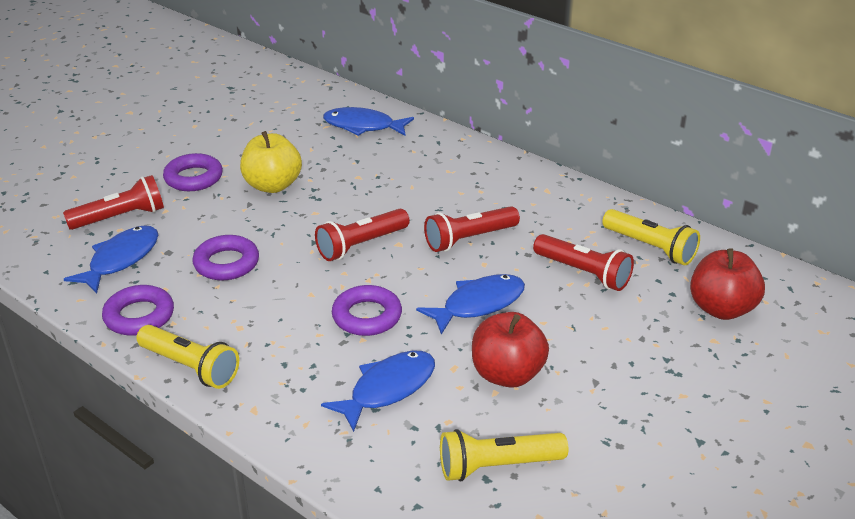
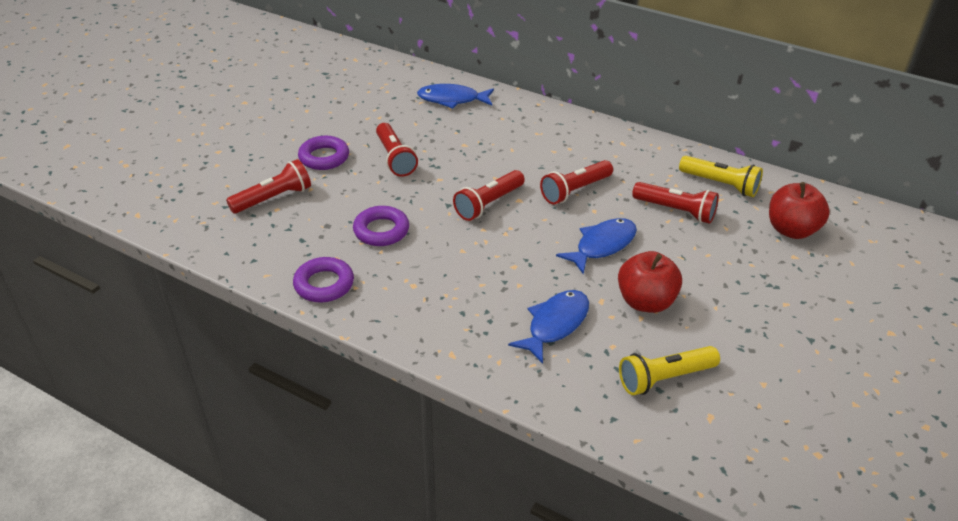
camera: 10 degrees left, 5 degrees up
blue fish [64,225,158,293] -> none
yellow flashlight [137,325,239,389] -> none
yellow apple [240,131,302,193] -> red flashlight [376,123,418,177]
purple ring [332,285,402,336] -> none

